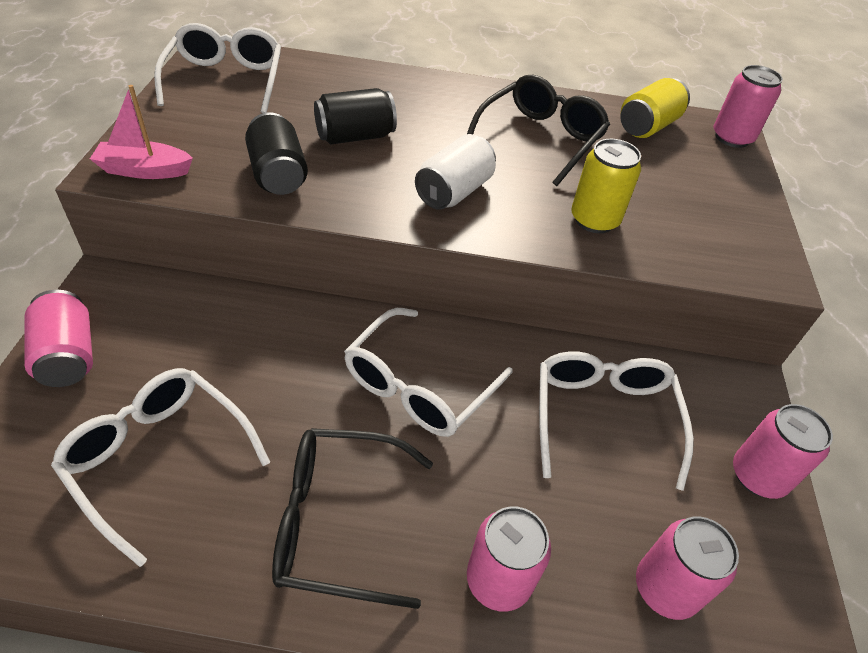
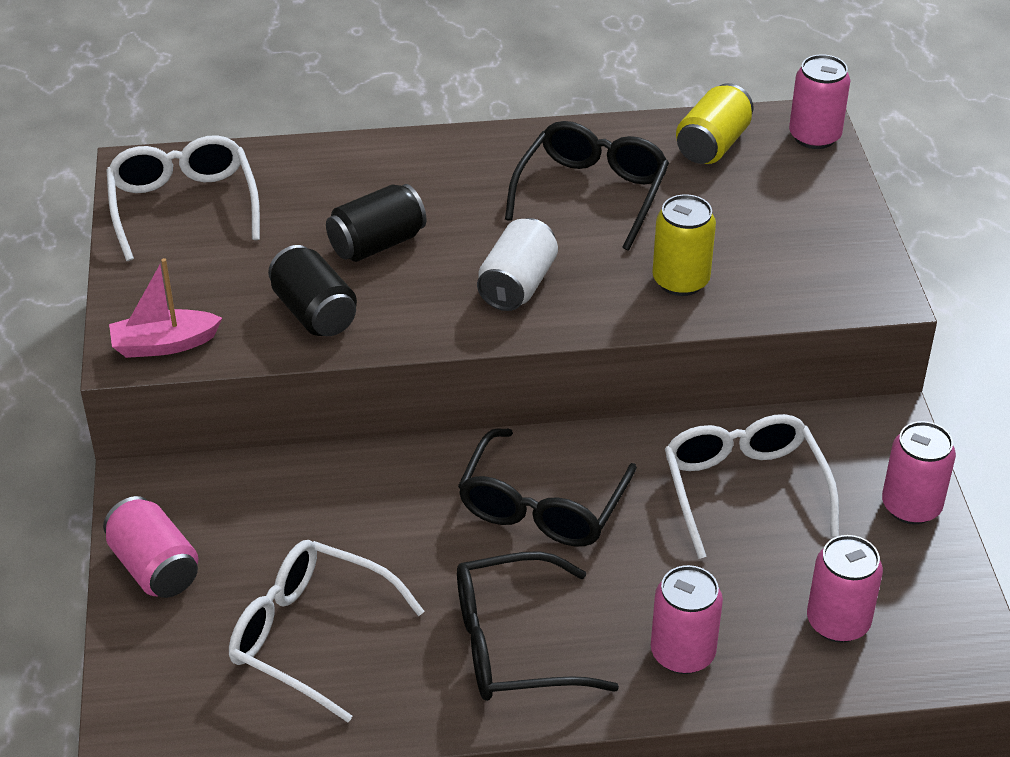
camera: 10 degrees left, 5 degrees down
white glasses [344,308,513,437] -> black glasses [458,428,637,546]

